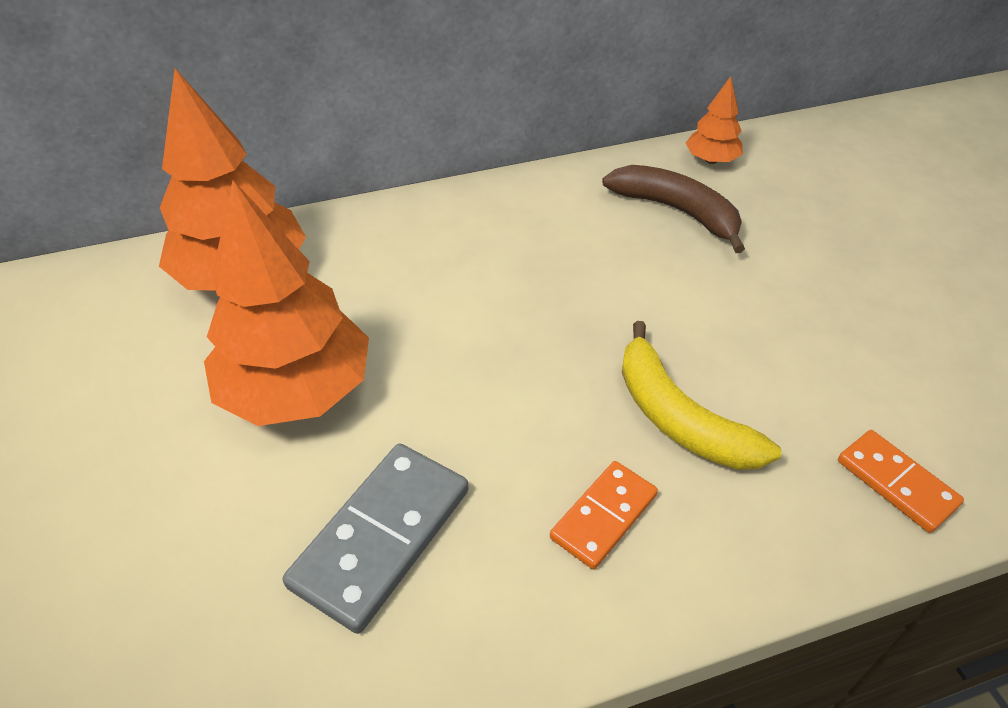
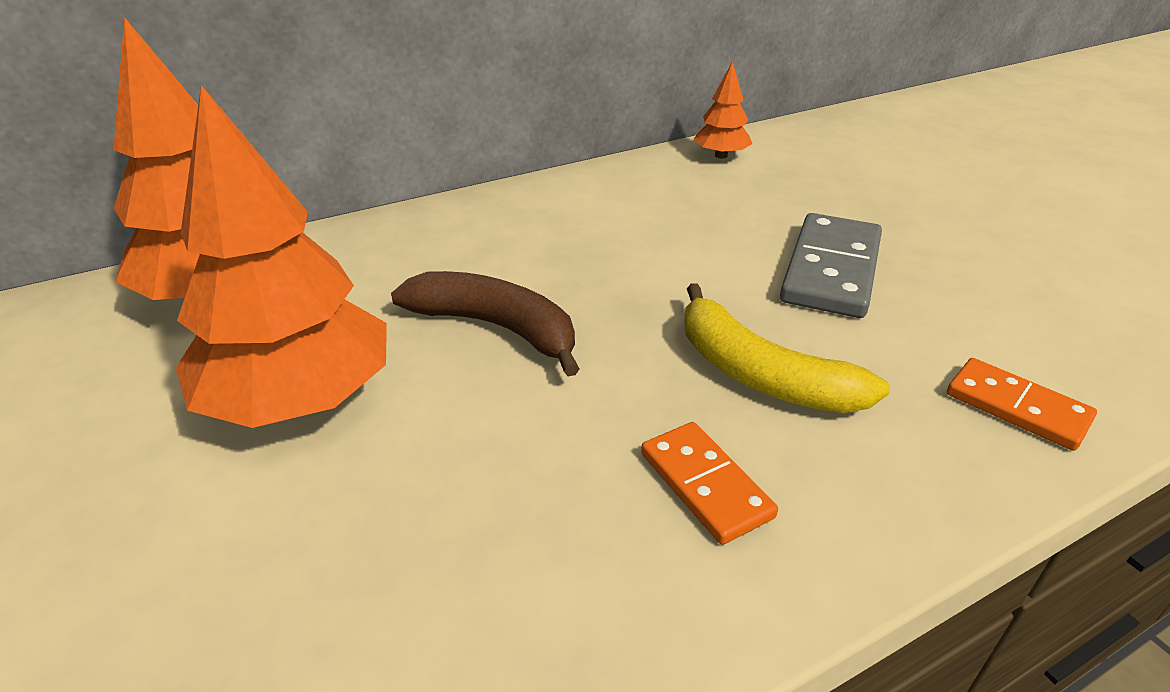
camera: 10 degrees left, 10 degrees down
grey domino [283,444,469,634] -> grey domino moved to [780,213,882,318]
orange domino [550,461,658,569] -> orange domino turned 60 degrees counterclockwise [641,422,778,545]
brown banana [602,165,745,253] -> brown banana moved to [391,271,579,376]

